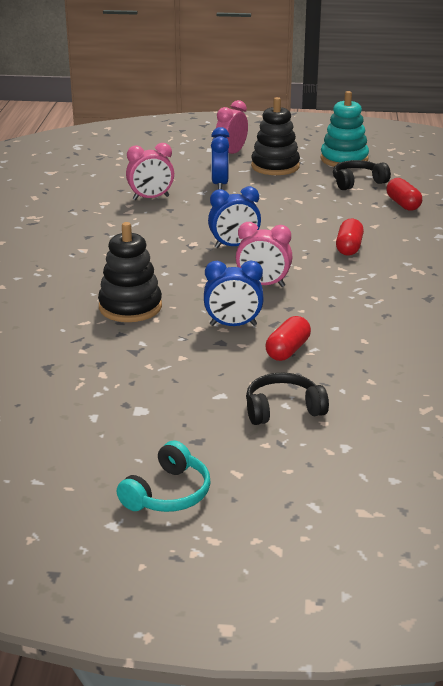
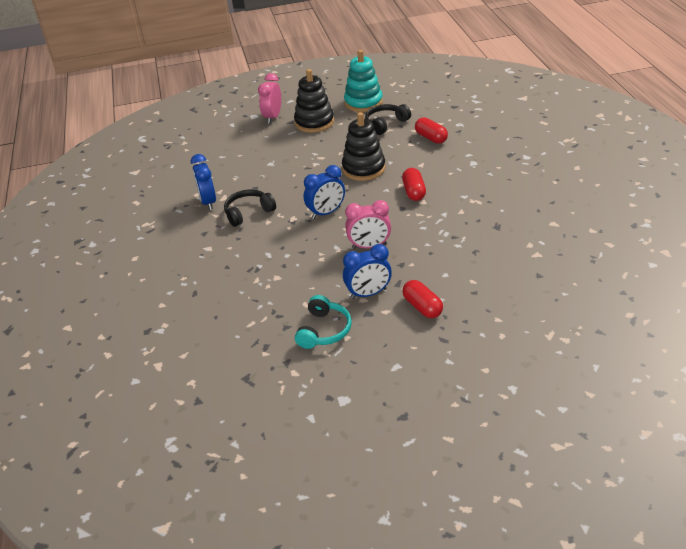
camera: 15 degrees left, 10 degrees up
black stacking toy [98,222,162,322] -> black stacking toy moved to [342,112,385,181]
turquoise headphones [117,441,211,512] -> turquoise headphones moved to [295,295,352,349]
pink clock [126,143,174,200] -> none
blue clock [211,127,229,190] -> blue clock moved to [191,154,216,210]
black headphones [246,372,329,425] -> black headphones moved to [224,190,276,227]
red capsule [266,316,311,361] -> red capsule turned 45 degrees counterclockwise [402,280,443,318]

